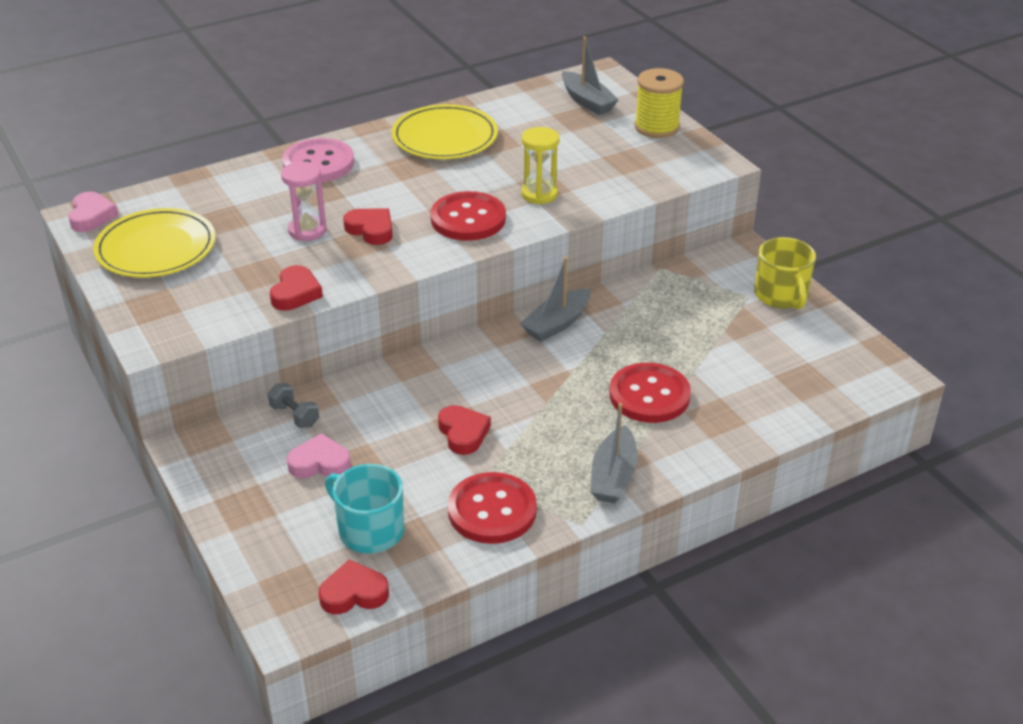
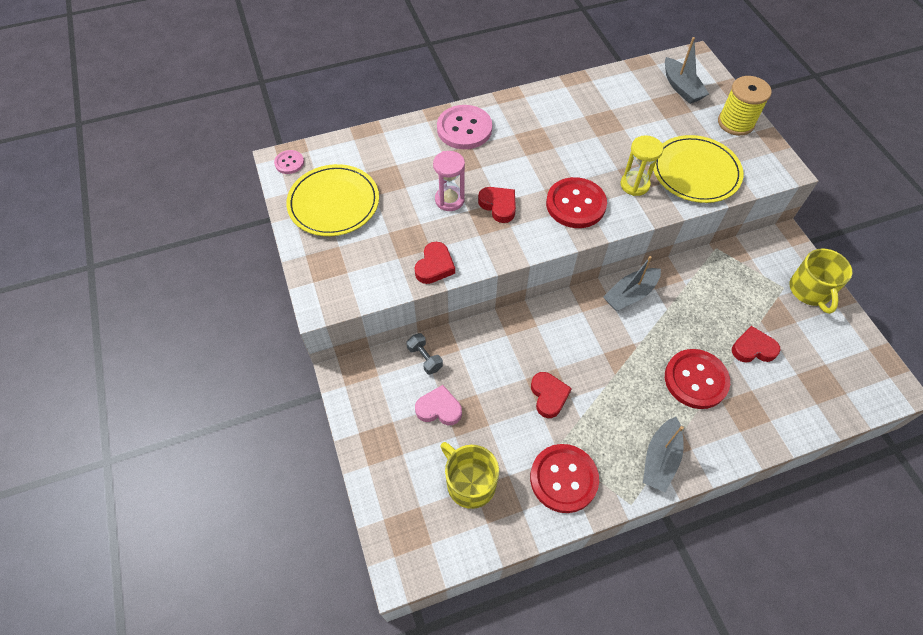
camera: 10 degrees right, 20 degrees up
pink heart [68,192,118,232] -> pink button [274,150,304,174]
red heart [318,560,389,614] -> red heart moved to [732,326,781,363]
turquoise mug [325,464,404,554] -> yellow mug [440,442,499,509]
yellow plate [392,104,498,159] -> yellow plate moved to [653,135,743,203]

